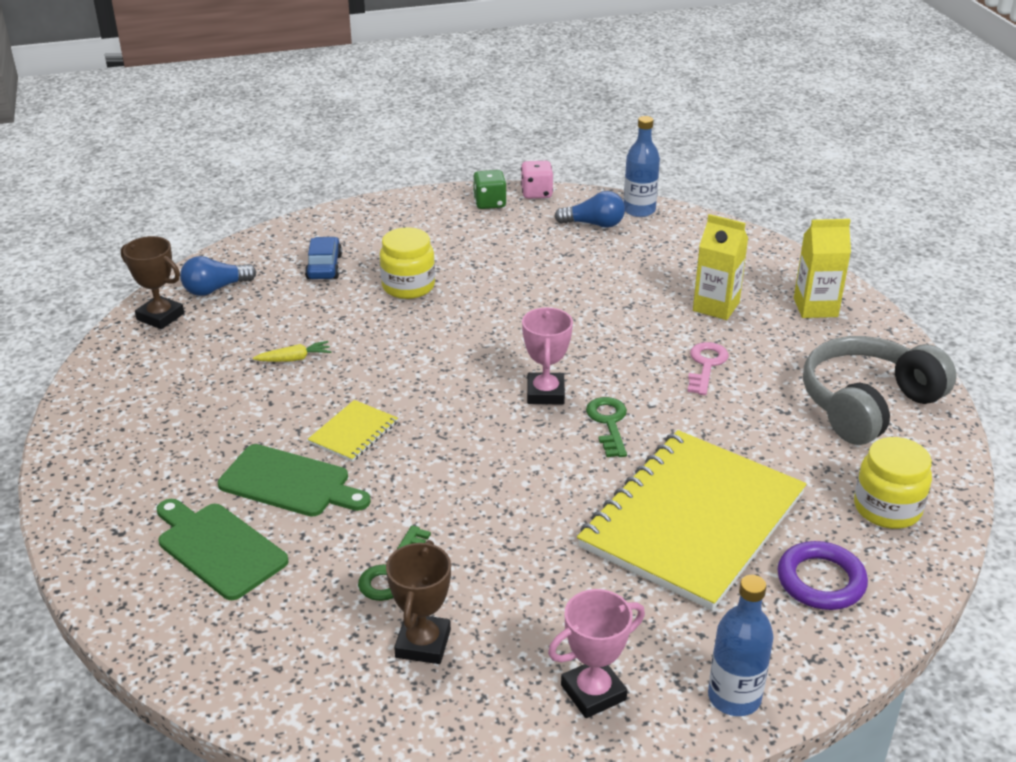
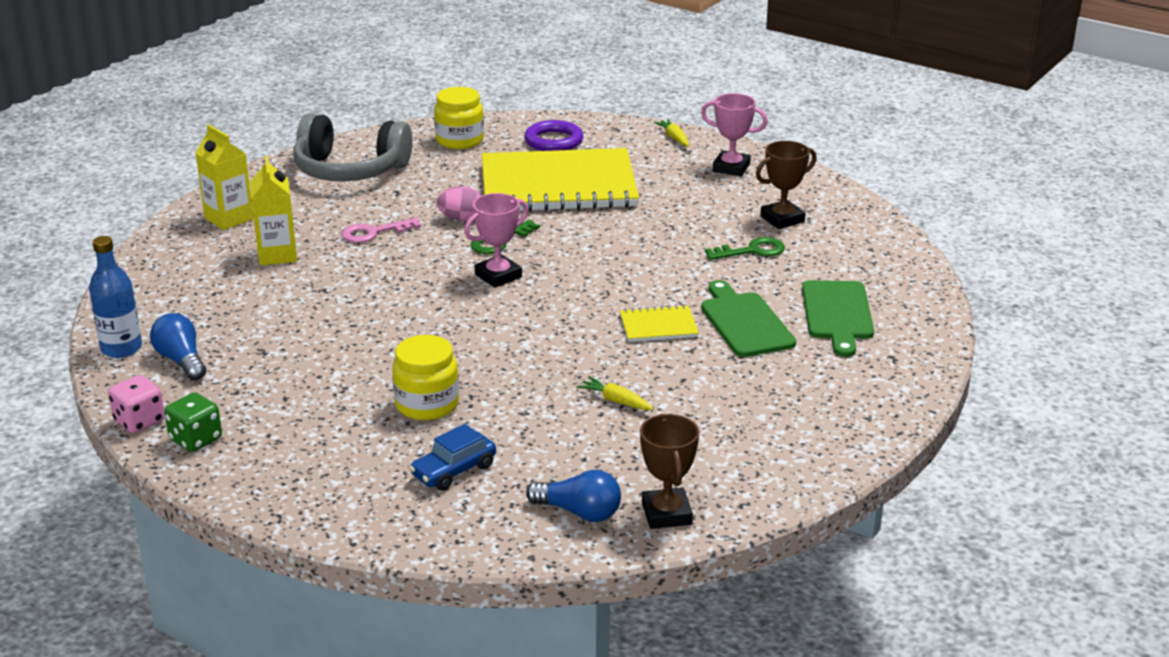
camera: 130 degrees left, 5 degrees down
blue bottle [708,575,774,716] -> yellow carrot [654,119,689,147]
none -> pink egg [437,186,481,221]

